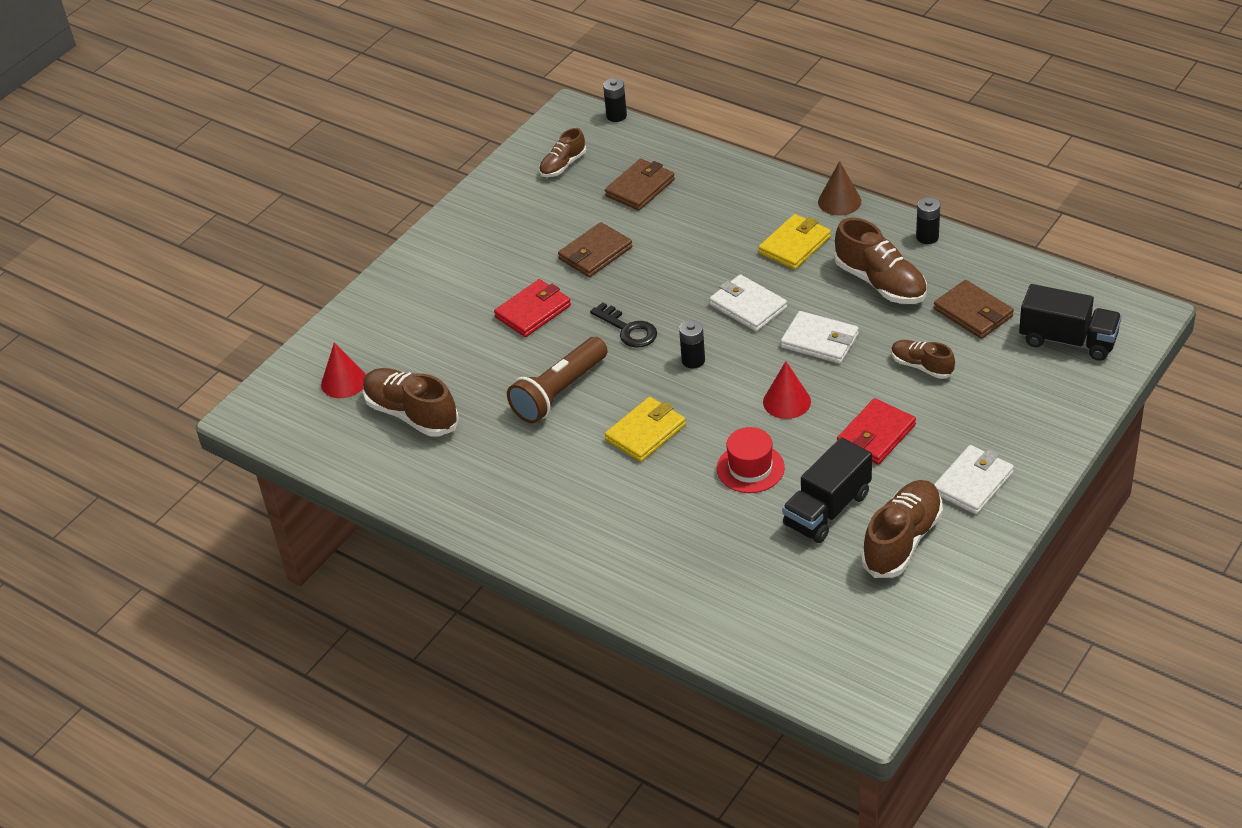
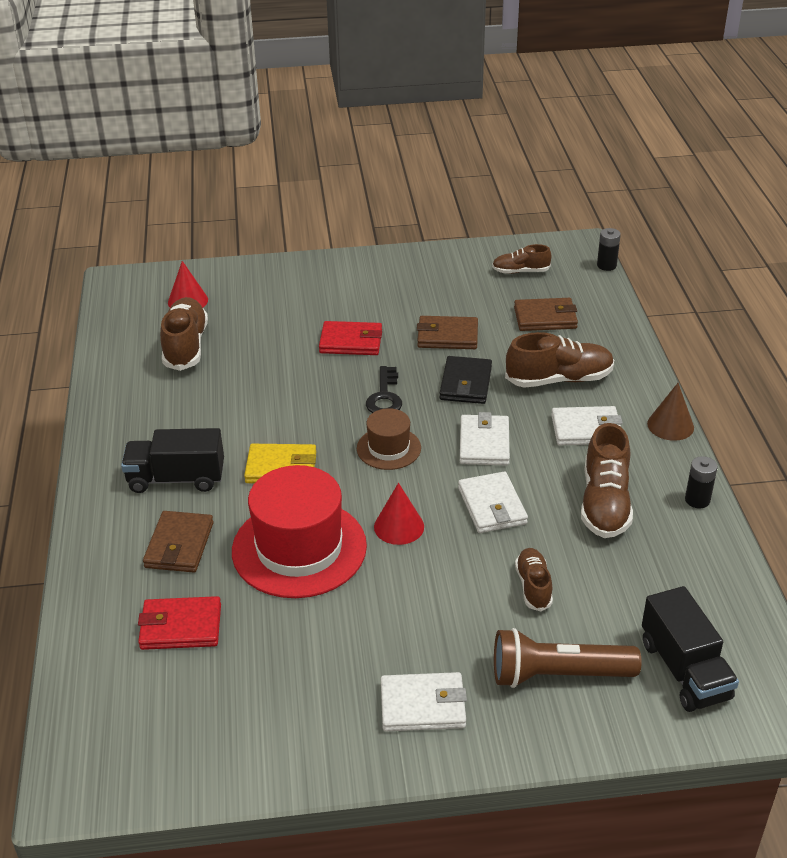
camera: 45 degrees right, 5 degrees down
brown flashlight [507,337,608,424] -> brown flashlight moved to [494,628,642,688]
black battery [679,320,705,369] -> brown hat [357,408,421,470]
red hat [717,427,785,493] -> red hat [232,465,367,598], size x1.91
yellow wallet [758,214,831,270] -> white wallet [551,406,623,446]
black truck [782,437,872,543] -> black truck moved to [121,428,224,493]
red wallet [837,398,916,465] -> red wallet moved to [138,596,221,650]
brown shoe [861,480,943,578] -> brown shoe moved to [505,332,614,388]
brown wallet [934,280,1014,339] -> brown wallet moved to [143,511,214,573]
none -> black wallet [439,356,492,404]

